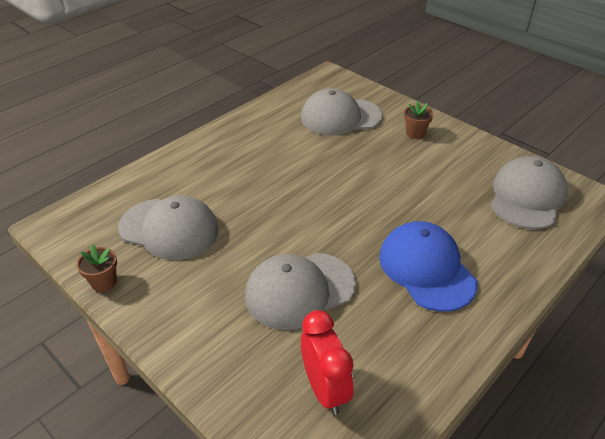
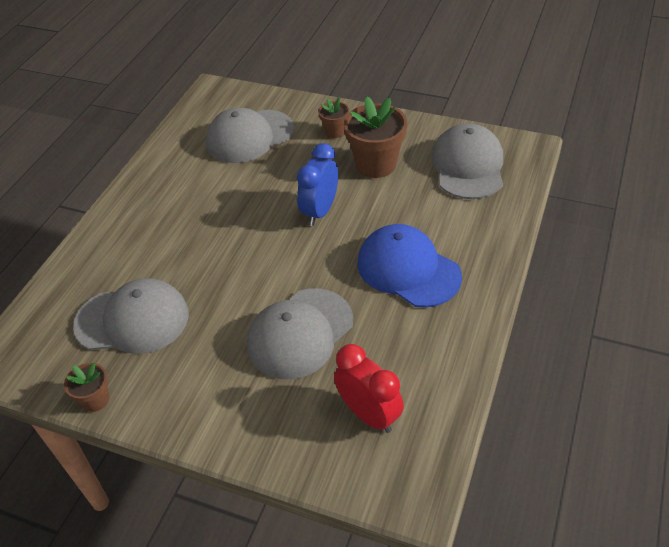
camera: 20 degrees left, 5 degrees up
none -> blue clock [297,143,338,226]
none -> brown flower pot [344,97,407,178]

